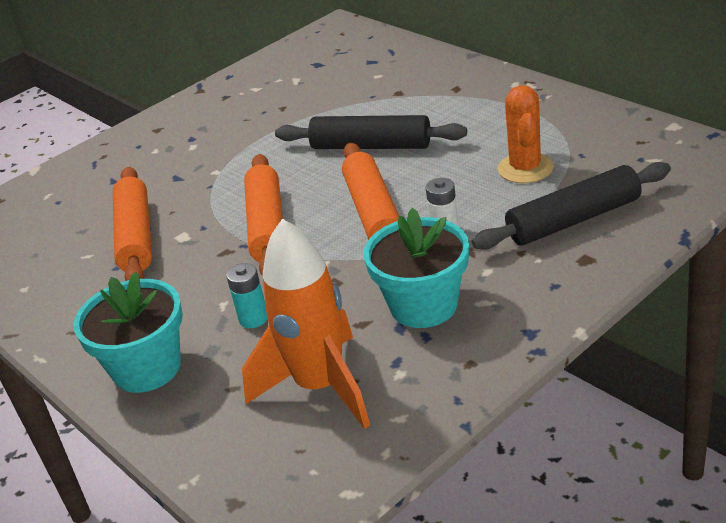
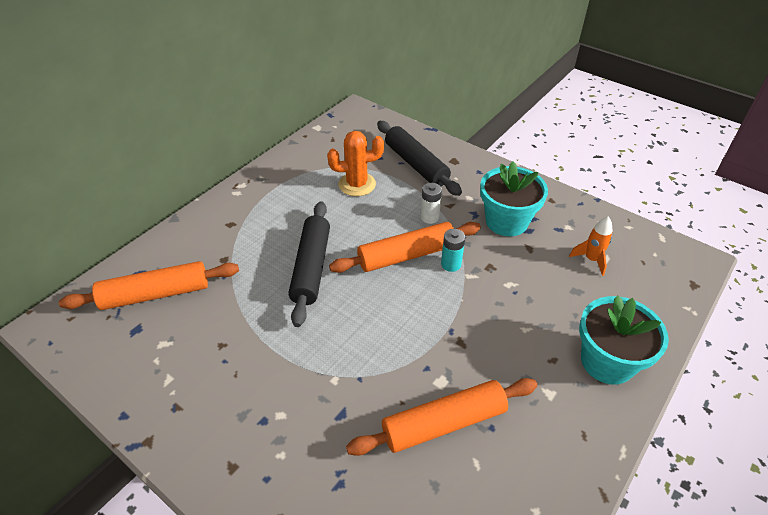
camera: 105 degrees left, 10 degrees up
turquoise battery [226,263,268,328] -> turquoise battery moved to [441,229,465,272]
orange rocket [242,219,370,429] -> orange rocket [569,217,612,276], size x0.46
orange rolling pin [244,154,283,276] -> orange rolling pin moved to [59,261,239,310]

